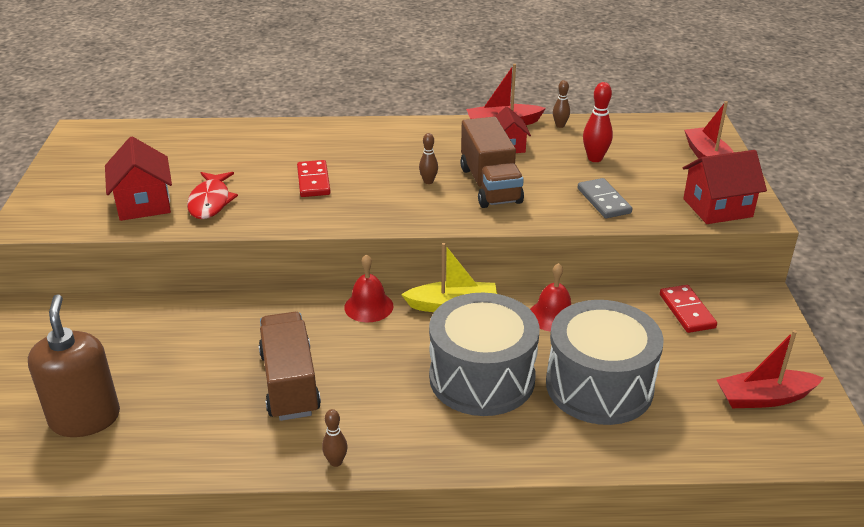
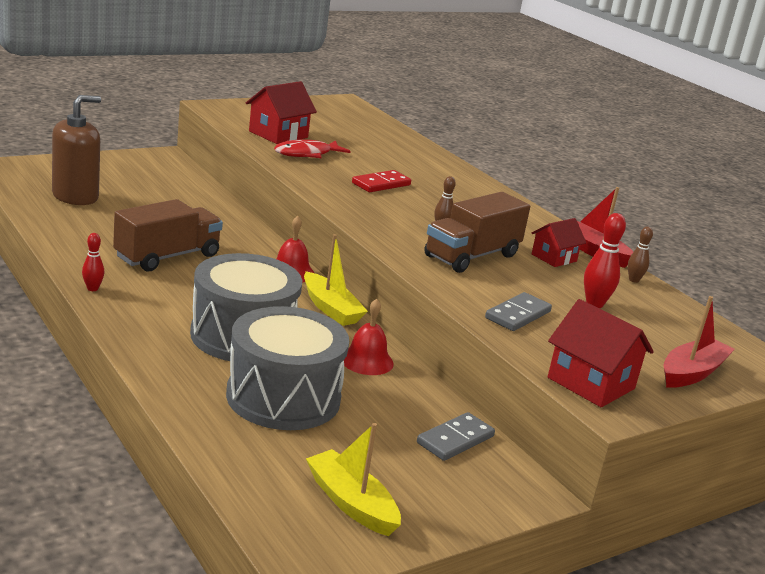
camera: 55 degrees right, 10 degrees down
brown bowling pin [322,409,348,467] -> red bowling pin [82,233,104,291]
red domino [660,285,717,333] -> grey domino [417,412,495,461]
red boat [717,330,823,408] -> yellow boat [306,423,401,536]

